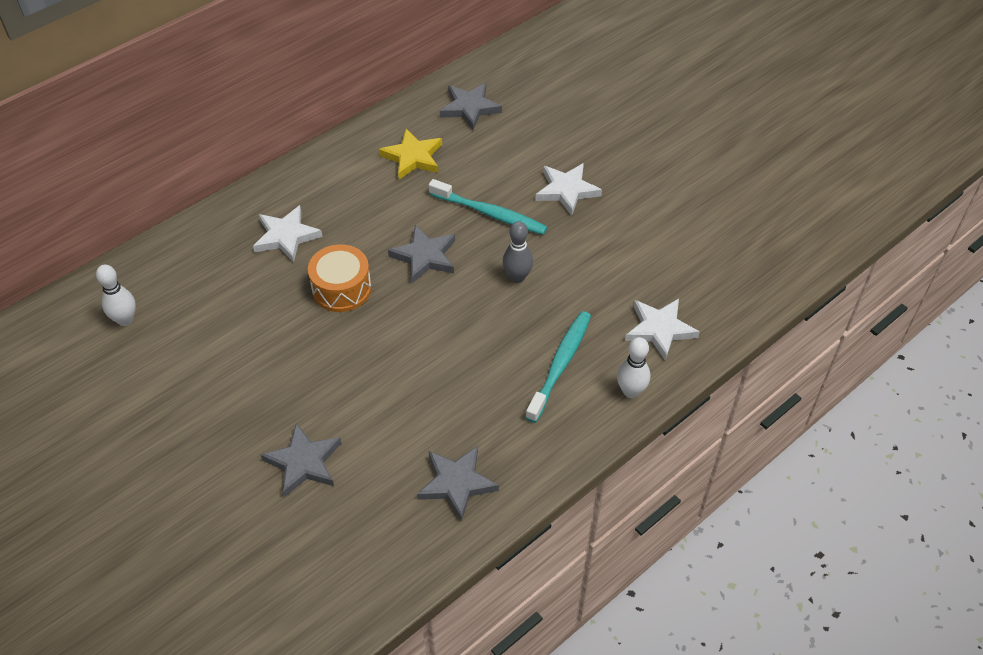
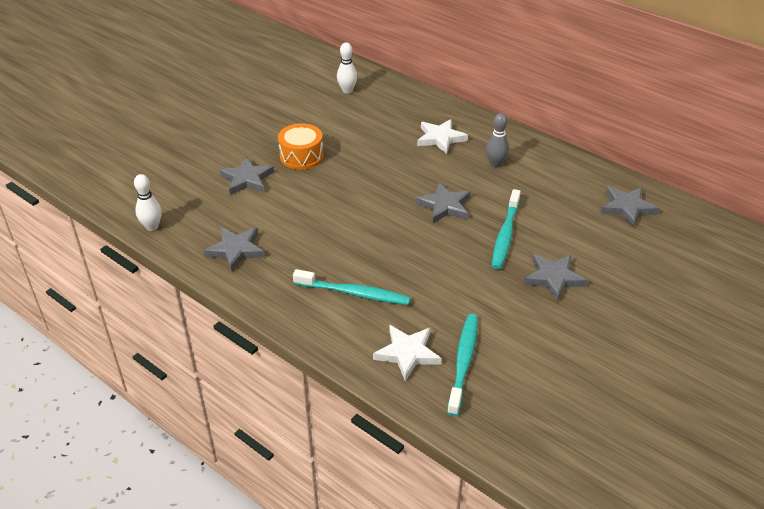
camera: 80 degrees right, 10 degrees down
orange drum [308,244,371,312] -> orange drum moved to [278,123,324,170]
yellow star [379,129,442,180] -> none
grey bowling pin [503,221,533,283] -> grey bowling pin moved to [486,113,509,167]
white star [535,163,602,216] -> grey star [524,254,588,301]
white bowling pin [617,337,650,398] -> white bowling pin moved to [134,174,162,231]
none -> turquoise toothbrush [447,314,478,416]

